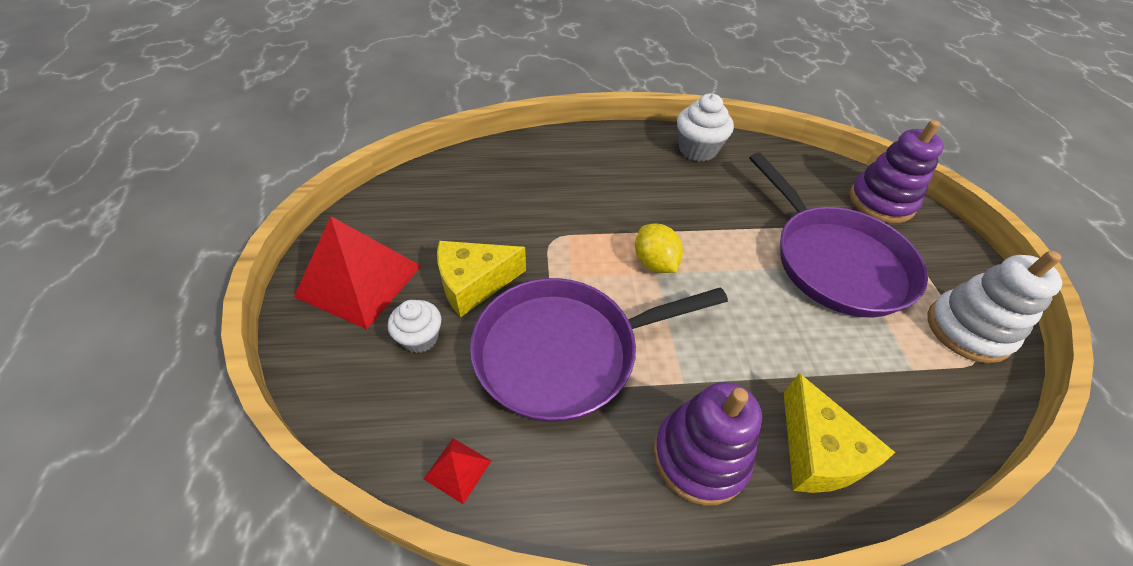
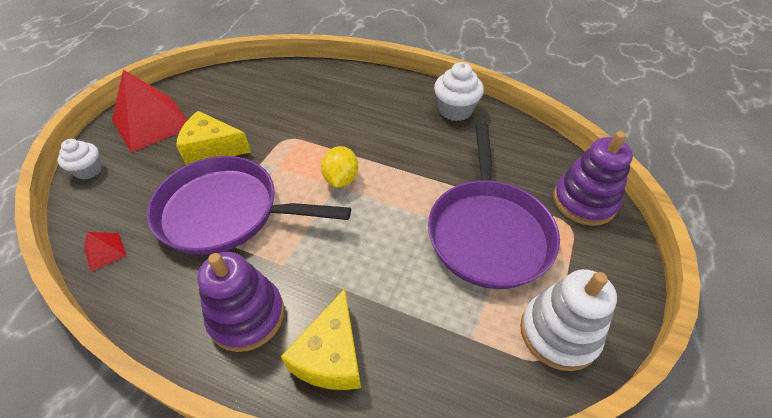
camera: 30 degrees right, 0 degrees up
white cupcake [388,300,441,353] -> white cupcake moved to [57,139,102,180]

